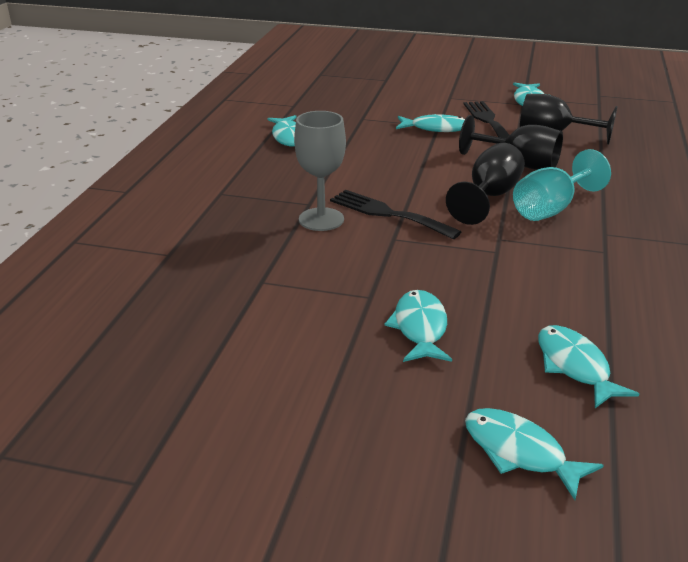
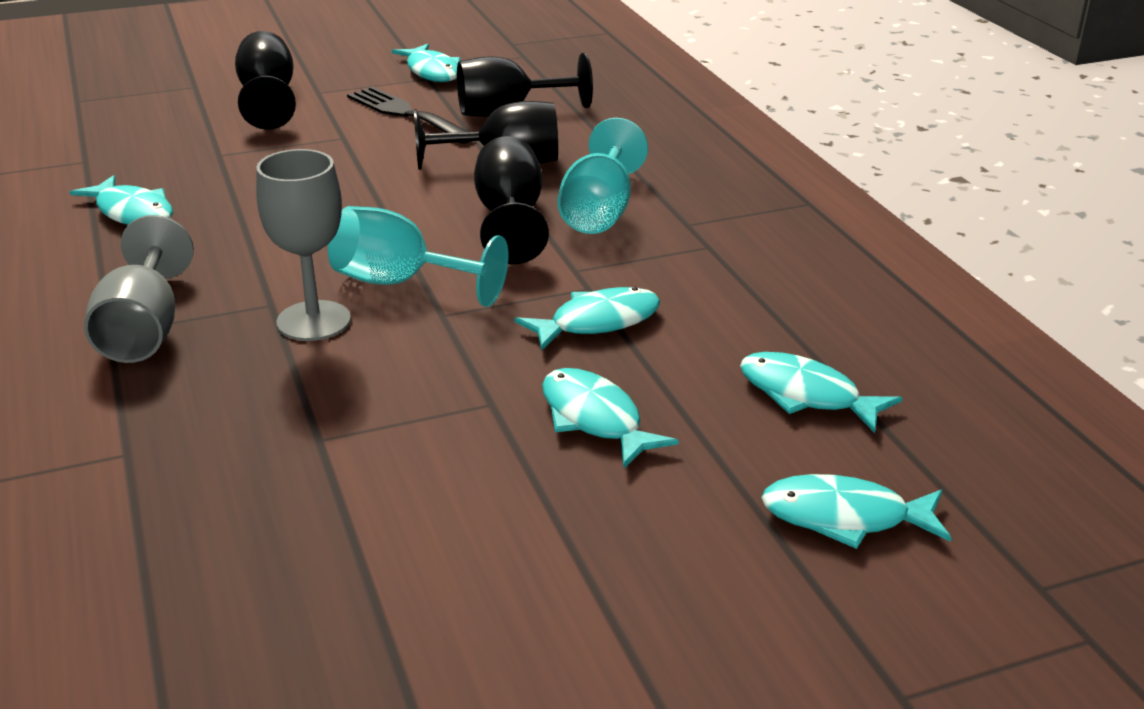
camera: 35 degrees left, 0 degrees up
black fork [330,190,462,239] -> turquoise goblet [328,206,508,307]
turquoise fish [396,114,465,132] -> turquoise fish moved to [514,287,660,351]
none -> grey goblet [84,215,194,363]
none -> black goblet [235,31,296,130]

